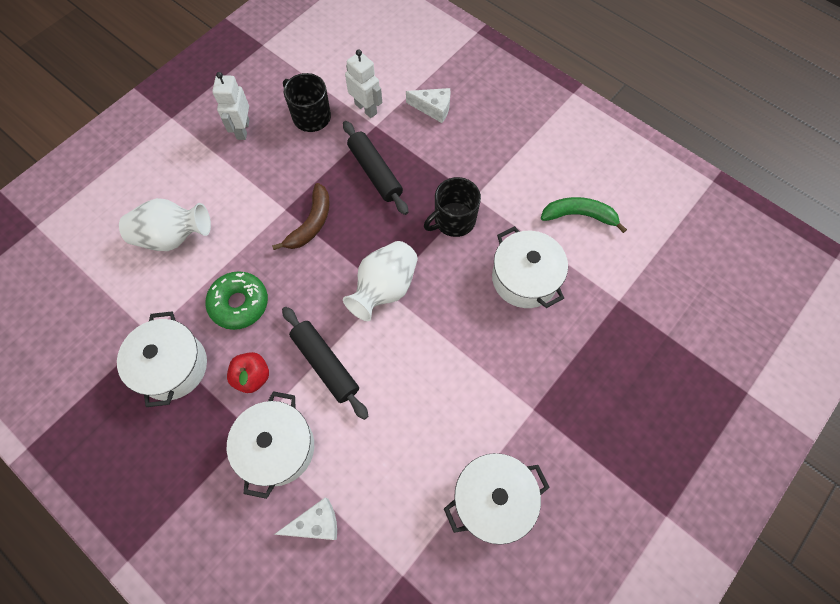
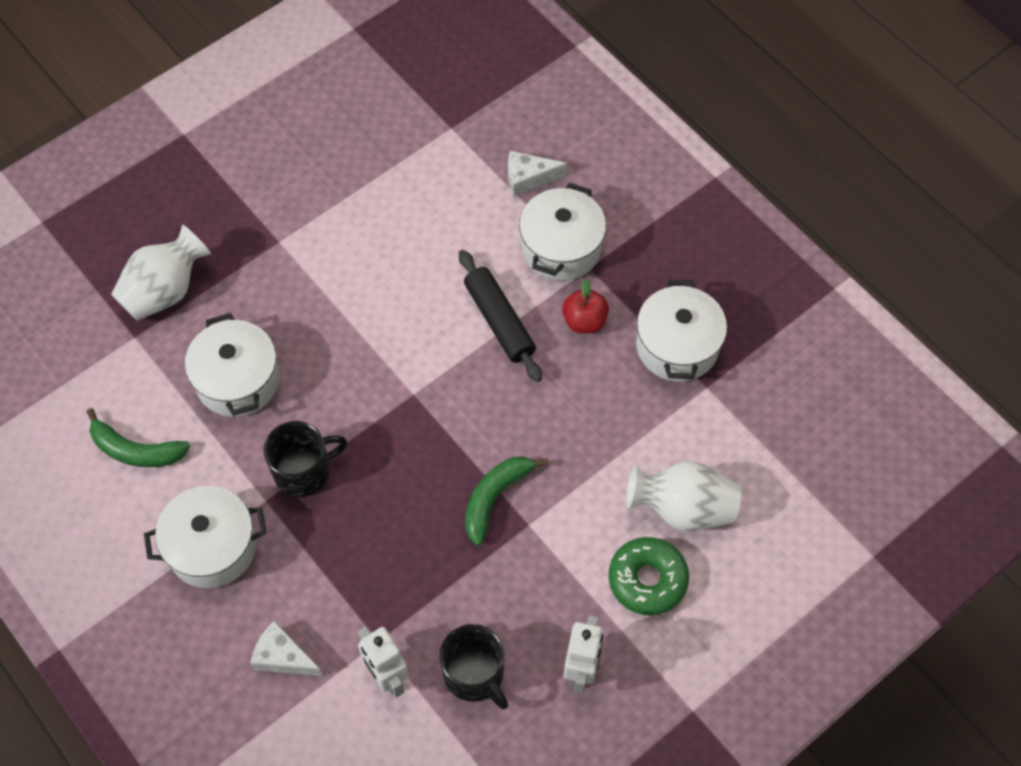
camera: 170 degrees left, 5 degrees down
green donut [205,271,268,330] -> green donut moved to [609,537,689,615]
brown banana [272,183,330,250] -> green banana [465,456,549,546]
black rolling pin [343,121,409,215] -> none
white vase [343,241,418,321] -> white vase moved to [111,225,211,321]
white pot [444,453,550,545] -> white pot moved to [144,486,267,588]

